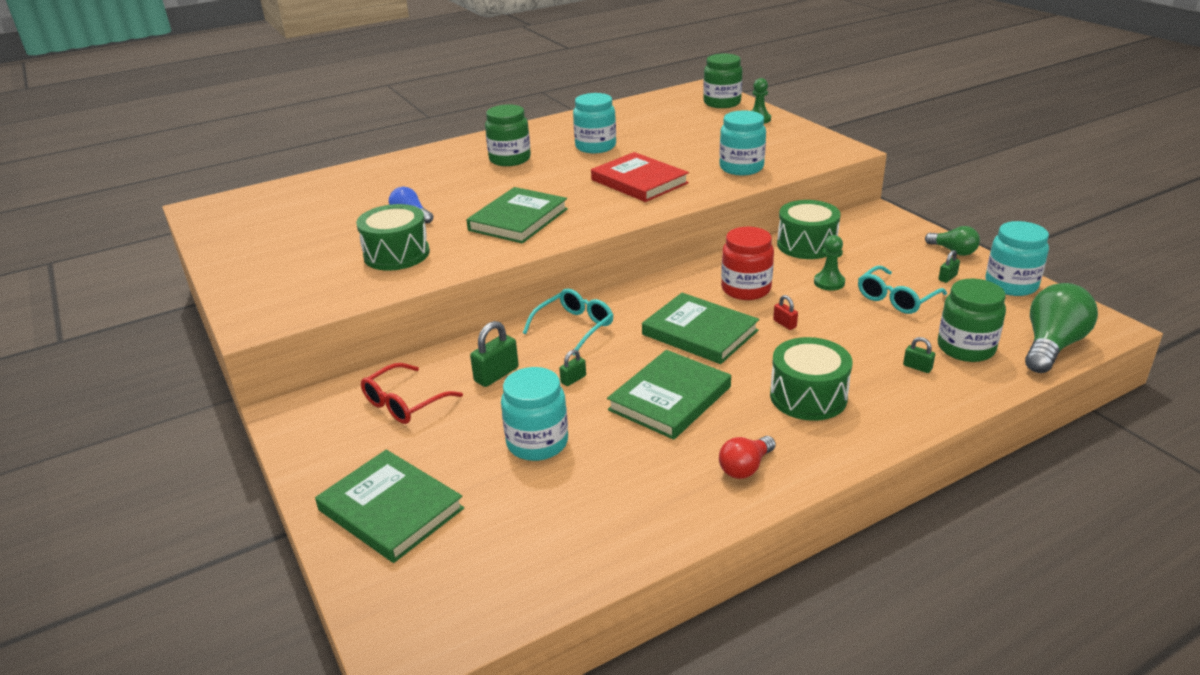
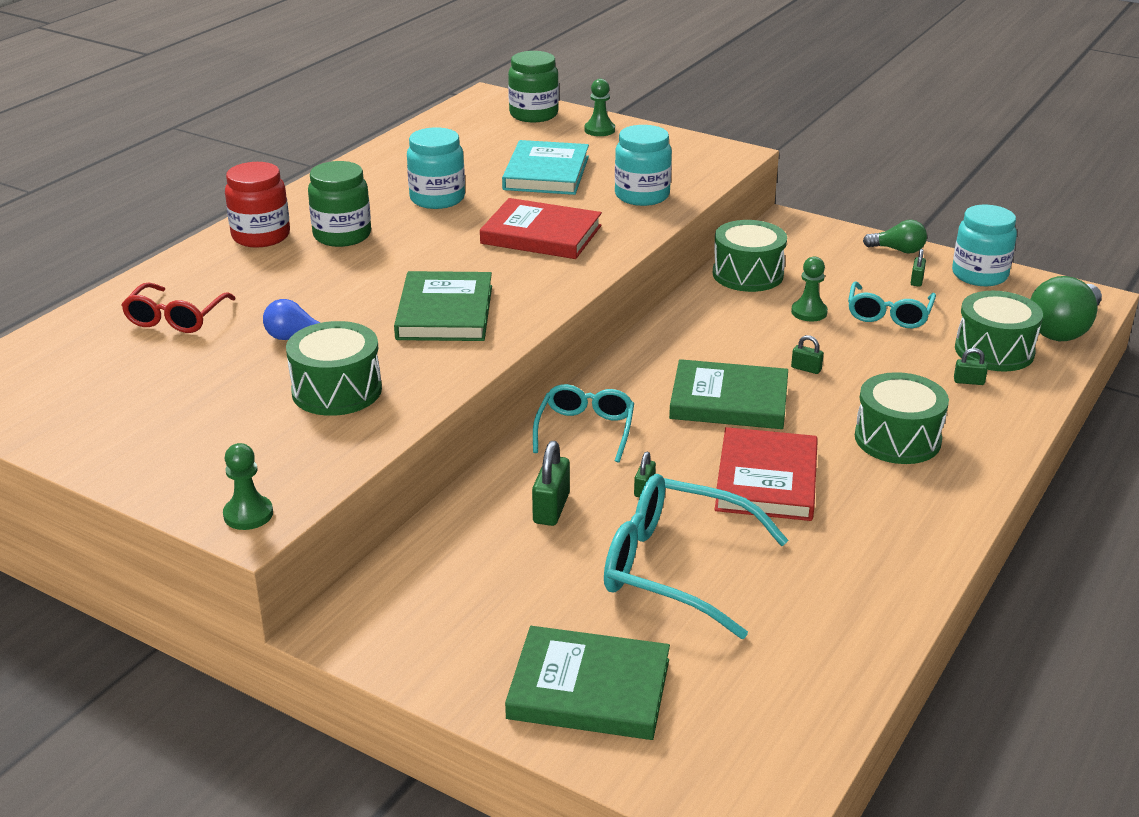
camera: 30 degrees left, 0 degrees up
red glasses [361,363,463,424] -> red glasses moved to [121,283,236,333]
turquoise jar [501,367,568,461] -> turquoise glasses [604,474,789,639]
green book [607,350,731,440] -> red book [714,427,818,521]
red light bulb [719,436,776,479] -> none
red jar [721,227,774,300] -> red jar moved to [225,162,290,248]
red padlock [773,295,798,330] -> green padlock [791,335,824,374]
green jar [938,279,1006,362] -> green drum [955,291,1043,371]
green light bulb [1025,283,1098,373] -> green light bulb turned 150 degrees counterclockwise [1030,276,1102,341]
none -> green pawn [223,443,273,530]
none -> turquoise book [502,140,589,195]

